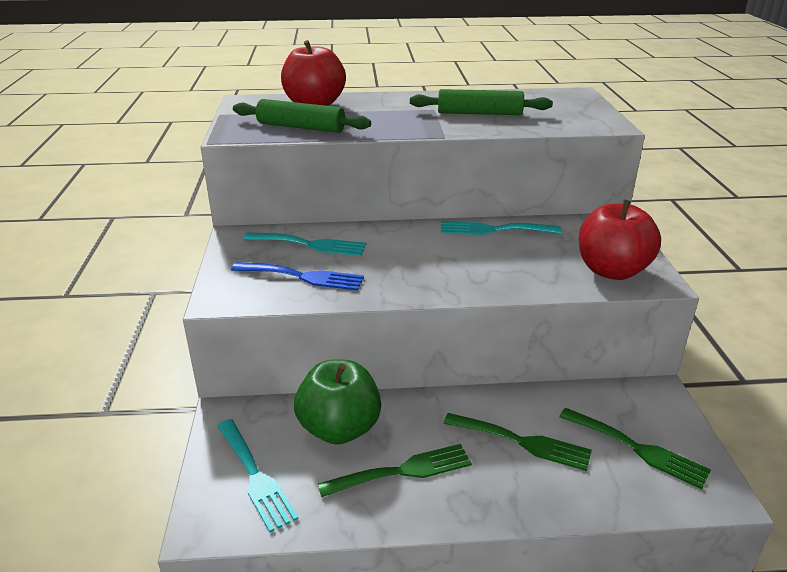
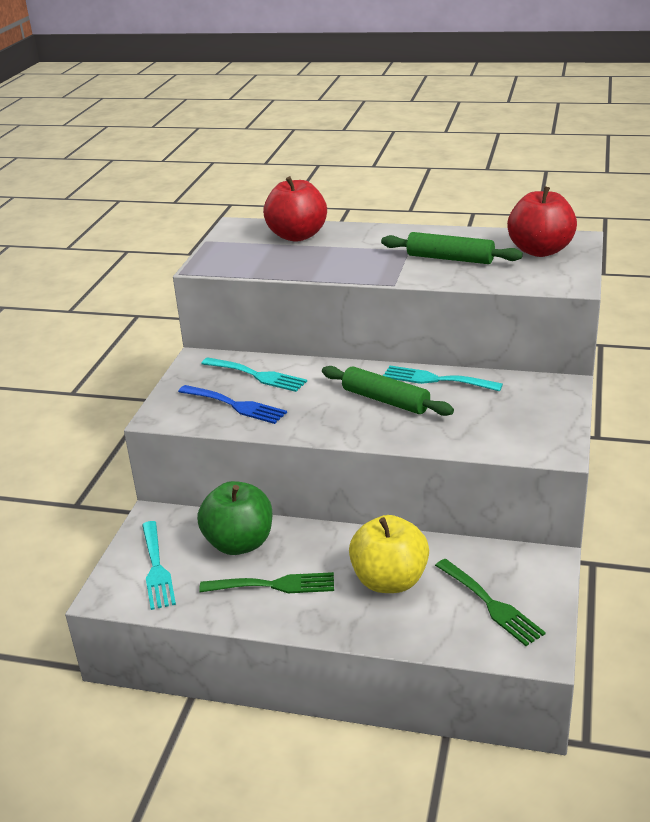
camera: 20 degrees right, 0 degrees up
green rolling pin [233,99,371,133] -> green rolling pin moved to [322,366,454,416]
green fork [443,413,592,471] -> yellow apple [349,515,429,593]
red apple [579,199,661,280] -> red apple moved to [507,186,577,257]

